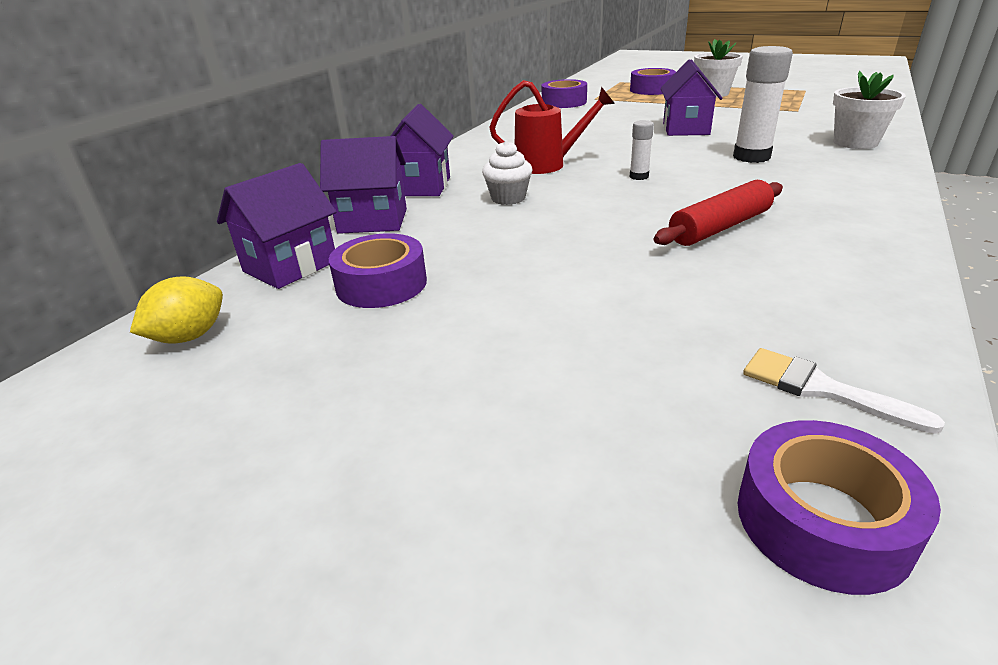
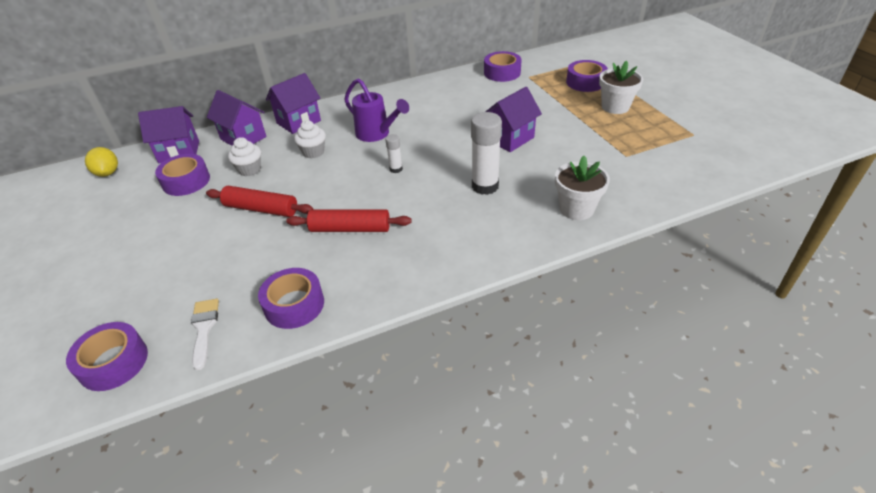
camera: 40 degrees right, 10 degrees up
yellow lemon [130,276,223,344] -> yellow lemon turned 75 degrees clockwise [85,147,118,177]
red watering can [489,80,615,174] -> purple watering can [344,78,409,142]
none -> red rolling pin [206,186,314,217]
none -> white cupcake [228,137,261,176]
none -> purple tape [258,268,324,329]

